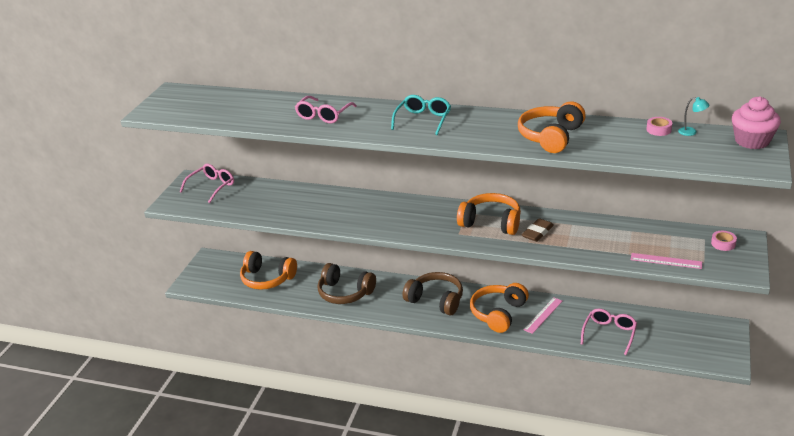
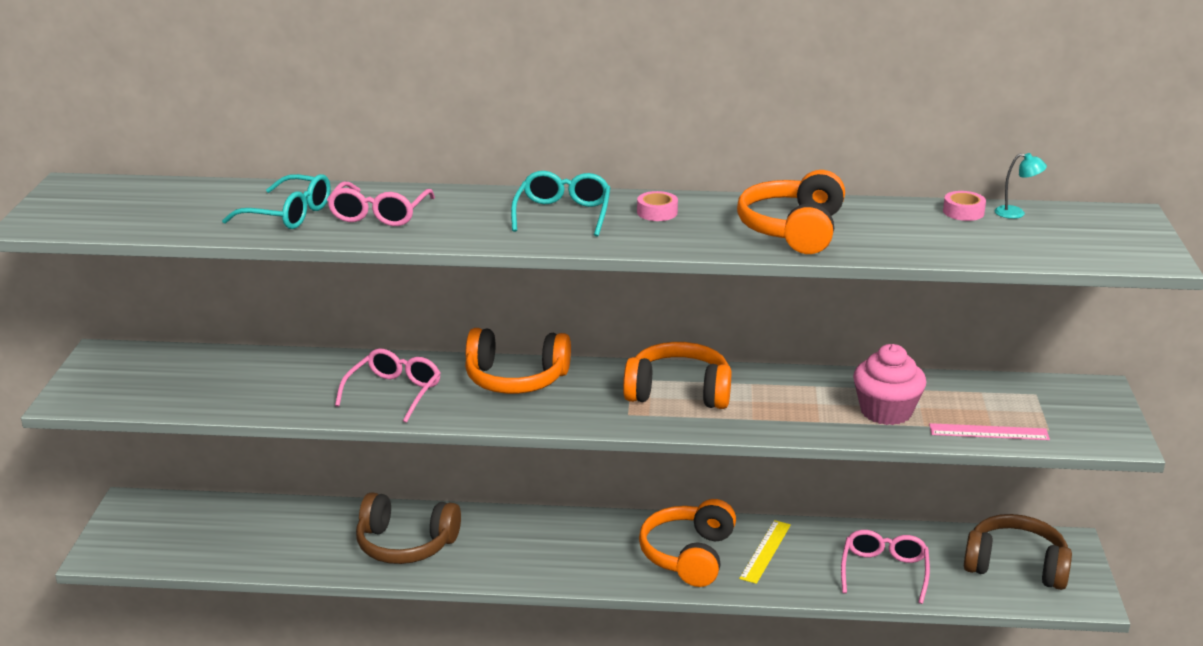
camera: 15 degrees left, 5 degrees down
pink glasses [180,164,234,203] -> pink glasses moved to [335,348,441,423]
orange headphones [240,251,297,290] -> orange headphones moved to [465,328,571,394]
brown headphones [403,272,463,315] -> brown headphones moved to [964,514,1072,590]
brown eraser [522,218,554,242] -> none
pink ruler [524,298,562,334] -> yellow ruler [739,520,791,584]
pink tape [711,231,737,251] -> pink tape moved to [637,191,678,221]
pink cupcake [732,96,781,149] -> pink cupcake moved to [853,344,926,425]
none -> turquoise glasses [222,174,331,229]

